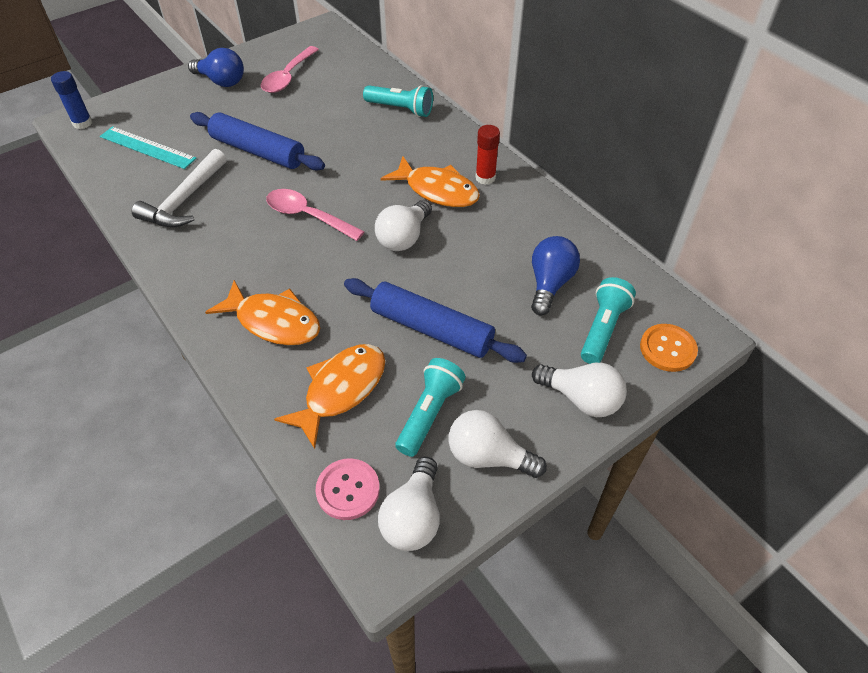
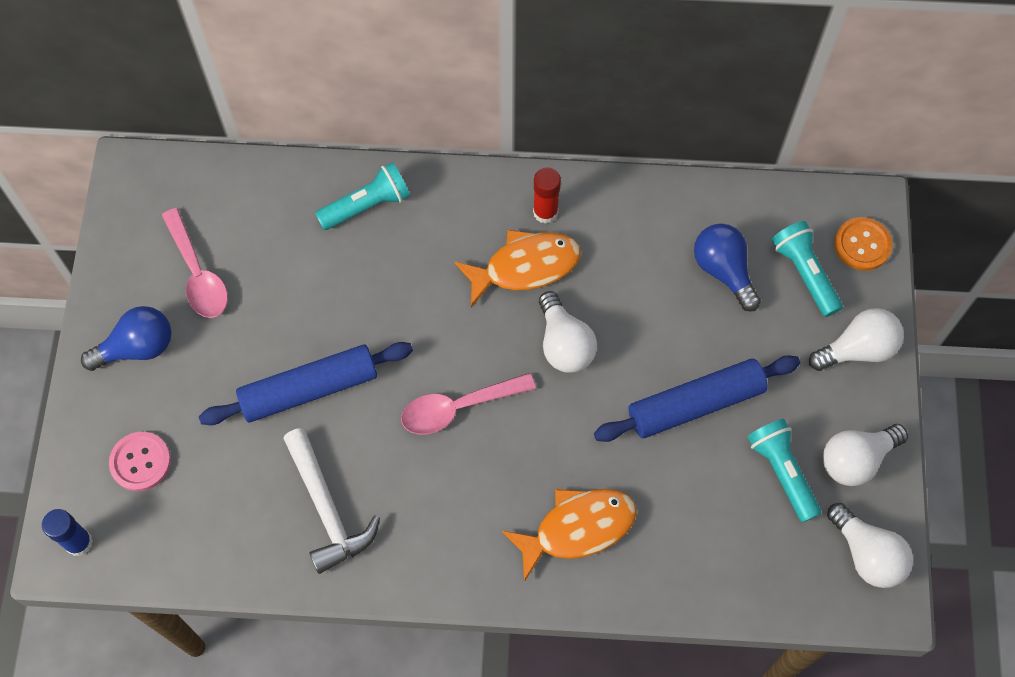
camera: 50 degrees left, 15 degrees up
turquoise ruler [100,126,197,169] -> none
orange fish [274,344,385,449] -> none
pink button [315,458,380,520] -> pink button moved to [109,432,171,491]

